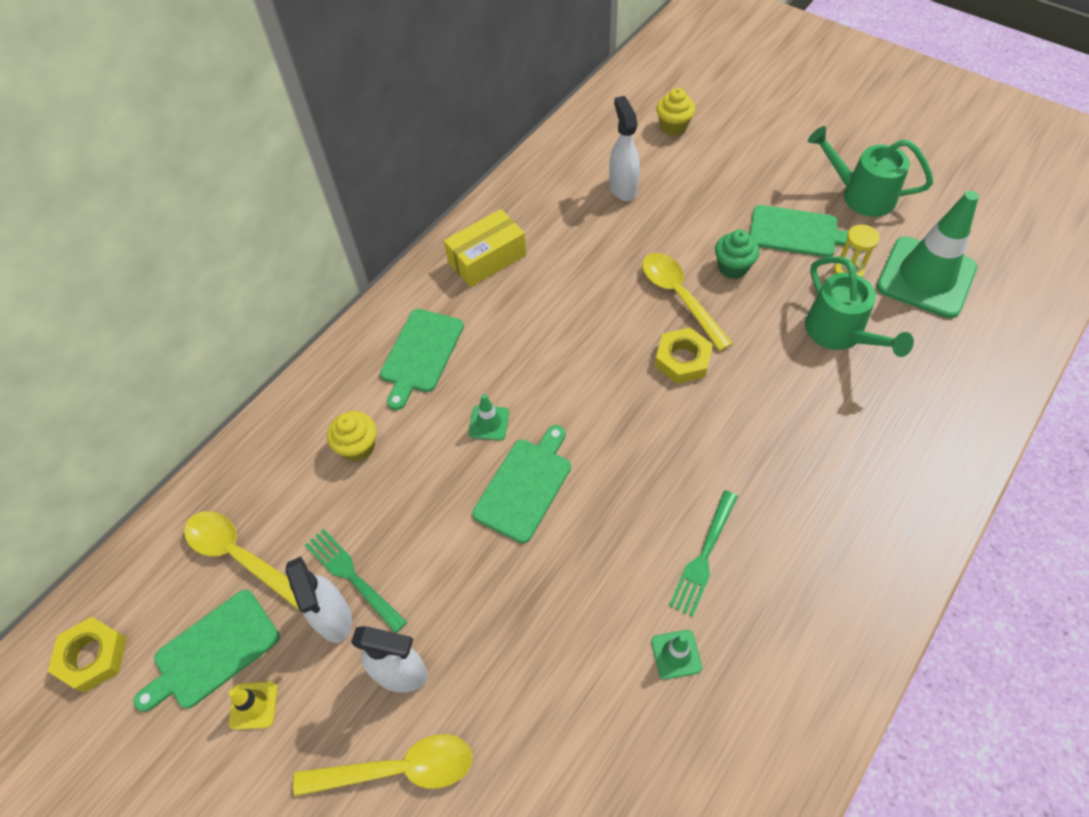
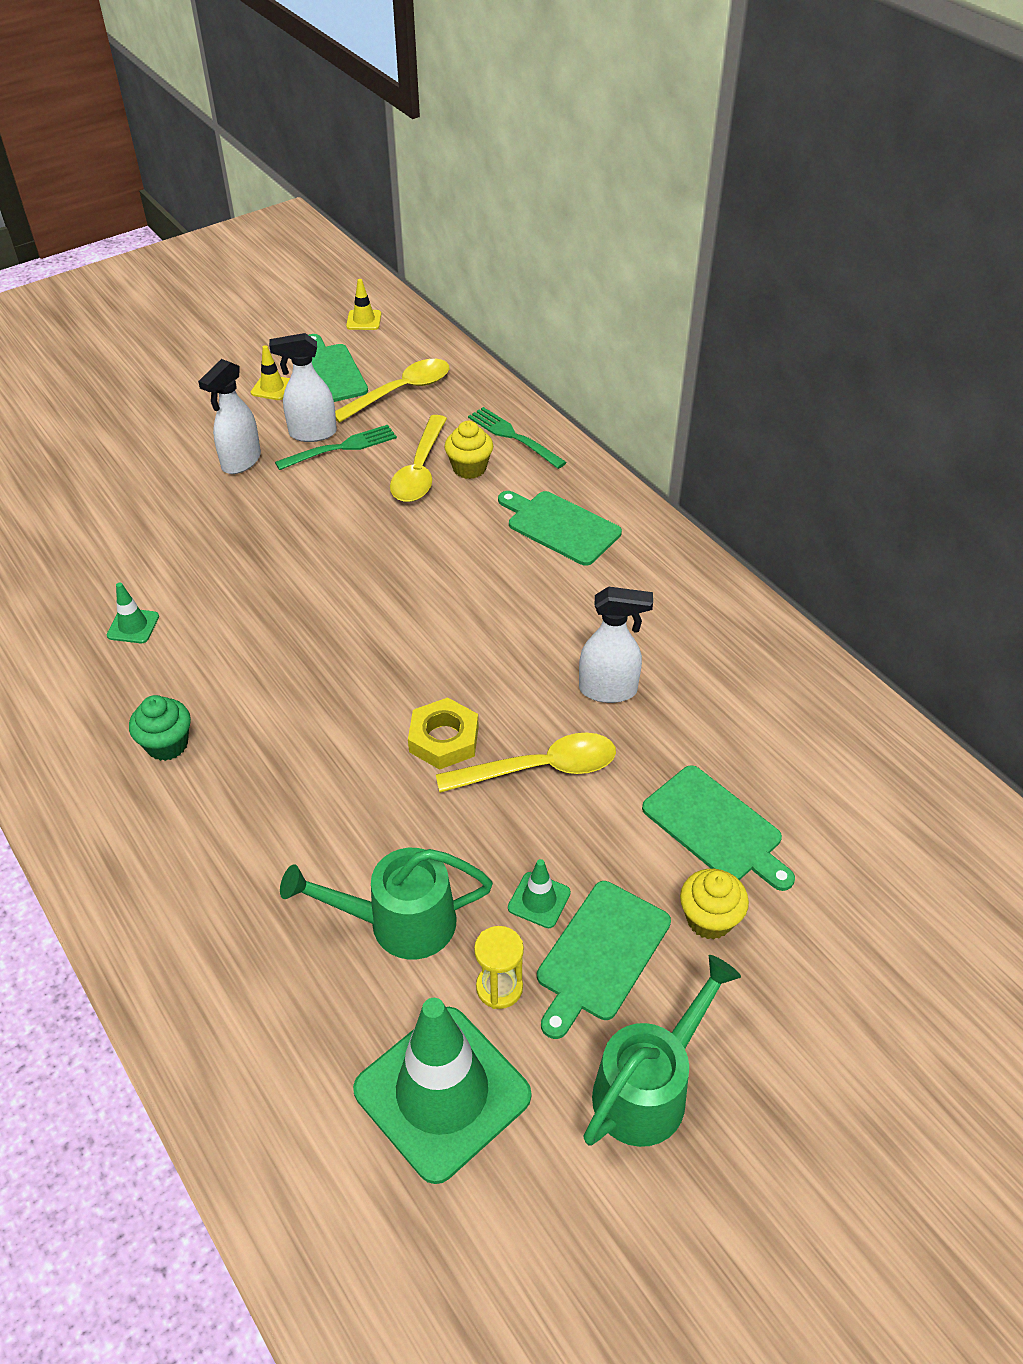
camera: 105 degrees right, 10 degrees down
yellow nut [48,617,127,693] -> yellow traffic cone [346,279,381,330]
yellow spoon [293,734,472,796] -> yellow spoon moved to [390,415,447,502]
yellow box [444,209,526,287] -> none
green traffic cone [469,394,509,441] -> green traffic cone moved to [508,859,571,928]
green cutting board [472,425,571,543] -> green cutting board moved to [642,765,795,891]
white spray bottle [609,96,640,201] -> white spray bottle moved to [579,586,653,703]
yellow cupcake [656,88,695,136] -> yellow cupcake moved to [680,869,749,940]
green fork [669,490,738,617] -> green fork moved to [468,407,567,469]
green cupcake [715,230,759,279] -> green cupcake moved to [129,695,191,761]

